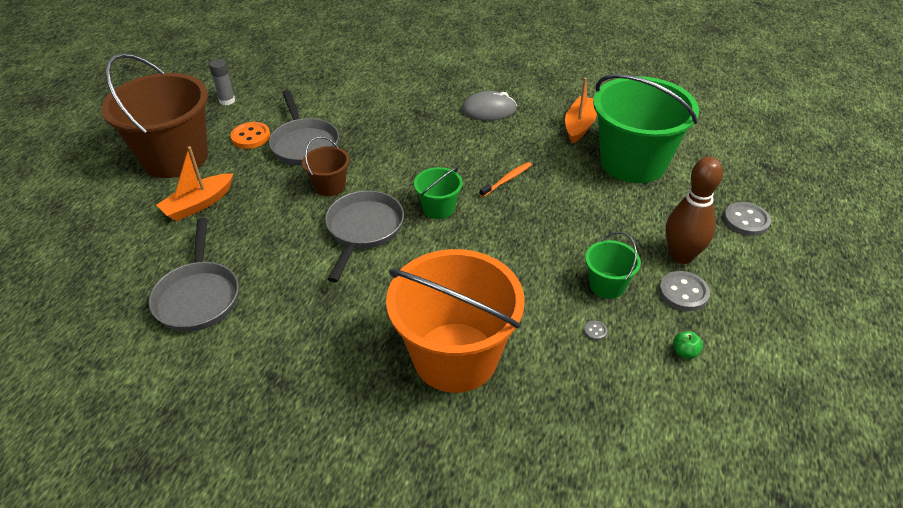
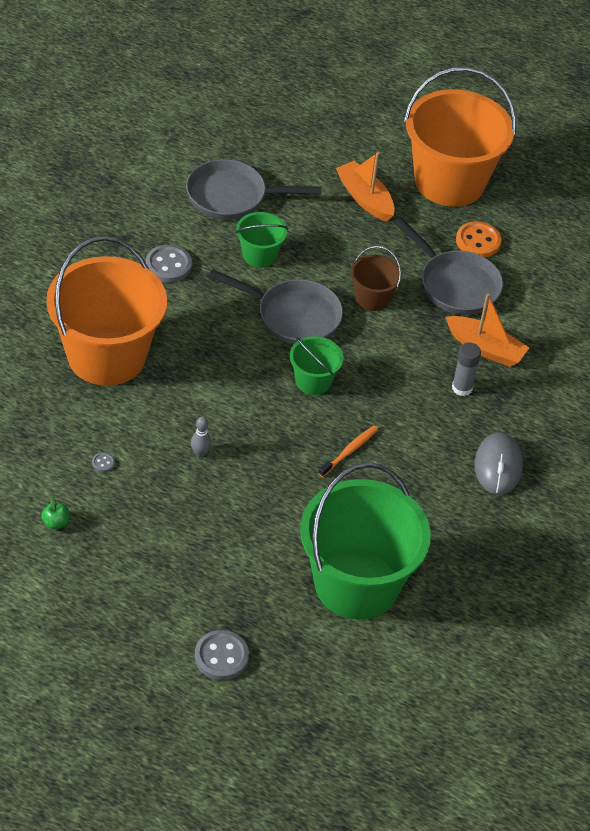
camera: 95 degrees right, 5 degrees up
brown bucket [101,53,208,178] -> orange bucket [404,67,516,207]
grey glue stick [209,59,235,106] -> grey glue stick moved to [452,343,481,396]
grey pan [269,90,339,165] -> grey pan turned 120 degrees counterclockwise [394,218,503,315]
orange toothbrush [480,162,532,197] -> orange toothbrush turned 105 degrees counterclockwise [318,426,378,477]
orange boat [565,78,597,144] -> orange boat moved to [445,293,529,367]
green bucket [585,232,641,299] -> green bucket moved to [236,212,288,268]
grey button [659,271,710,311] -> grey button moved to [146,245,192,282]
brown bowling pin [665,157,723,264] -> none
none -> grey bowling pin [191,416,211,457]

